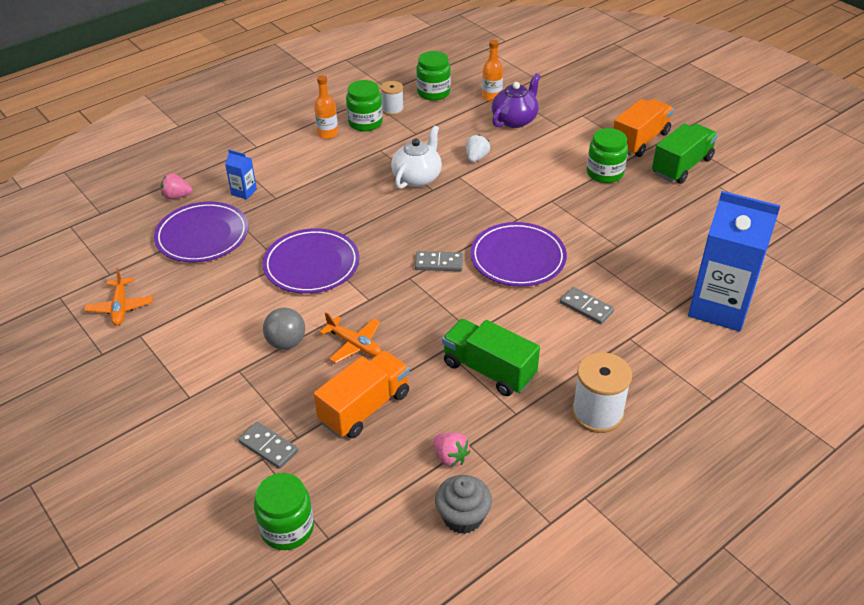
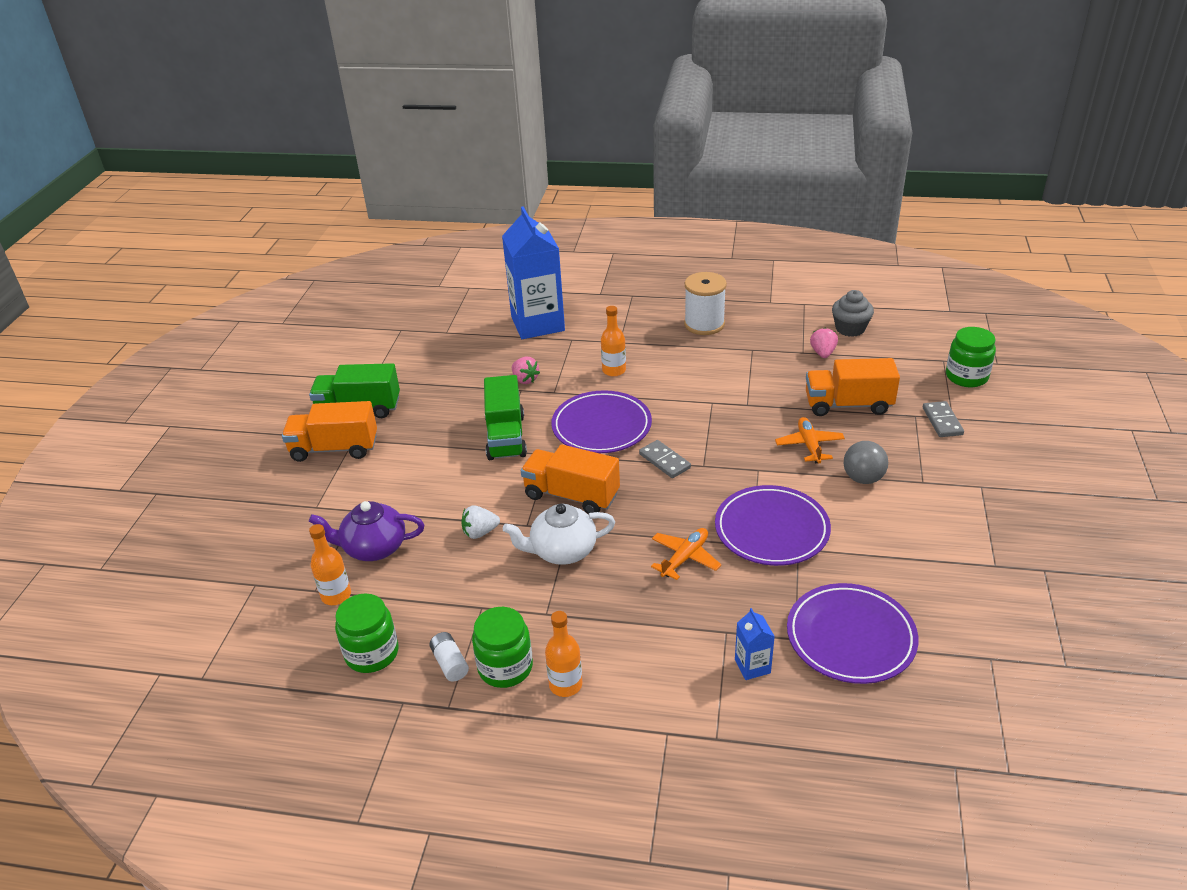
camera: 130 degrees left, 5 degrees down
orange plane [84,268,153,326] -> orange plane moved to [651,528,721,580]
pink strawberry [161,173,192,199] -> pink strawberry moved to [512,357,540,384]
white spool [381,81,404,116] -> white battery [429,632,469,681]
green truck [442,319,540,396] -> green truck moved to [484,375,527,460]
grey domino [560,287,614,324] -> orange bottle [601,306,626,377]
green jar [587,128,628,183] -> none
none -> orange truck [521,444,620,514]

